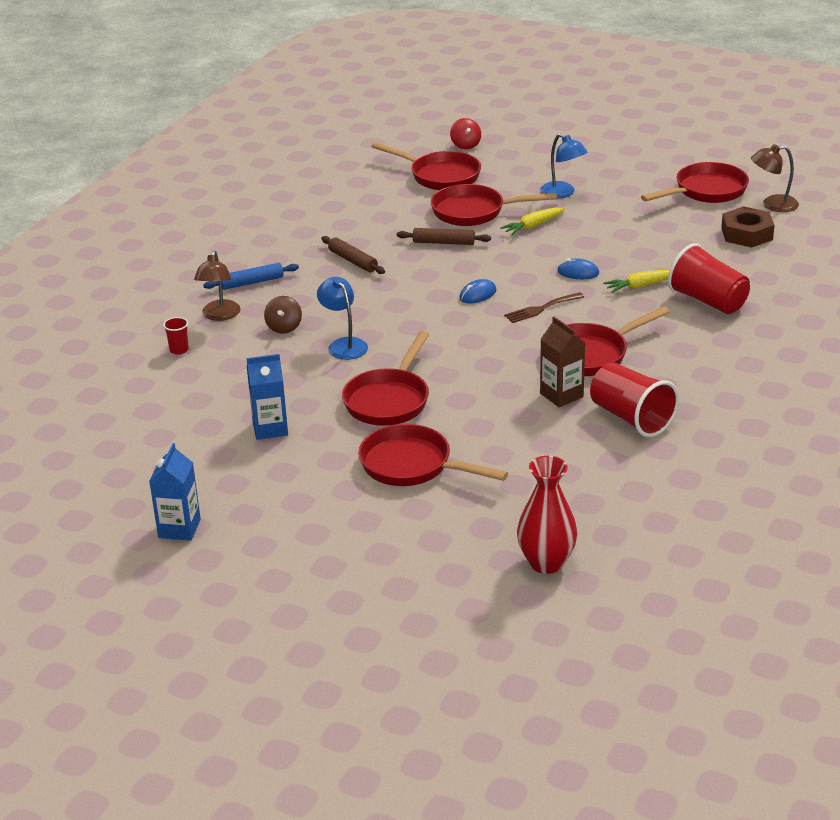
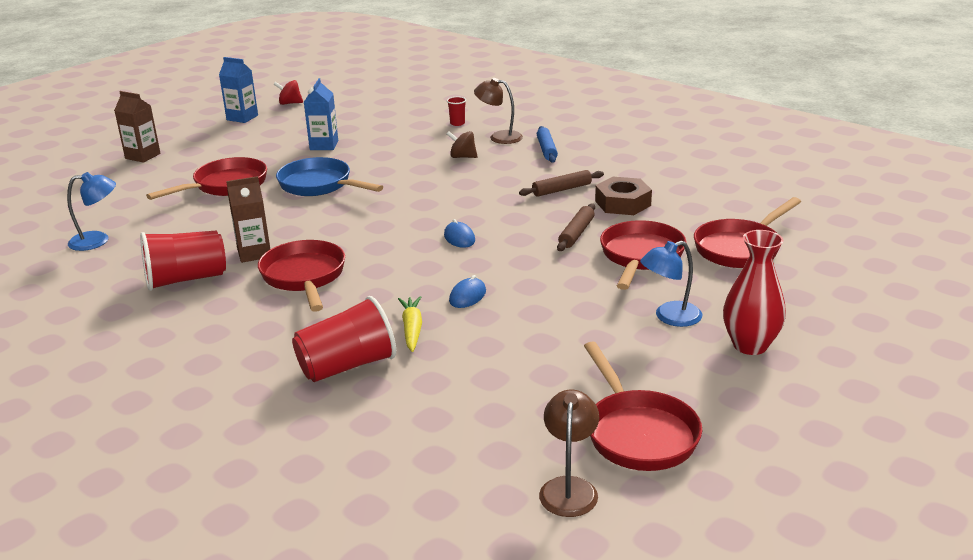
camera: 105 degrees right, 5 degrees down
blue lamp [317,277,368,360] -> blue lamp moved to [67,172,116,251]
red pan [342,331,430,426] -> blue pan [276,157,383,196]
red spinning top [450,118,481,149] -> red spinning top moved to [274,80,303,105]
yellow carrot [500,207,565,235] -> none
brown fork [504,292,584,323] -> none
red vase [517,456,577,574] -> red vase moved to [723,230,786,355]
brown nut [721,206,775,248] -> brown nut moved to [595,177,652,215]
none -> brown carton [114,91,161,163]

